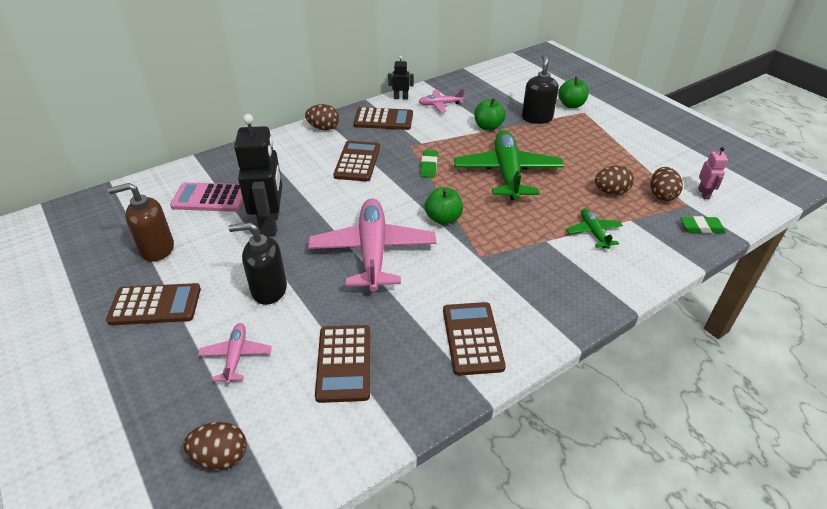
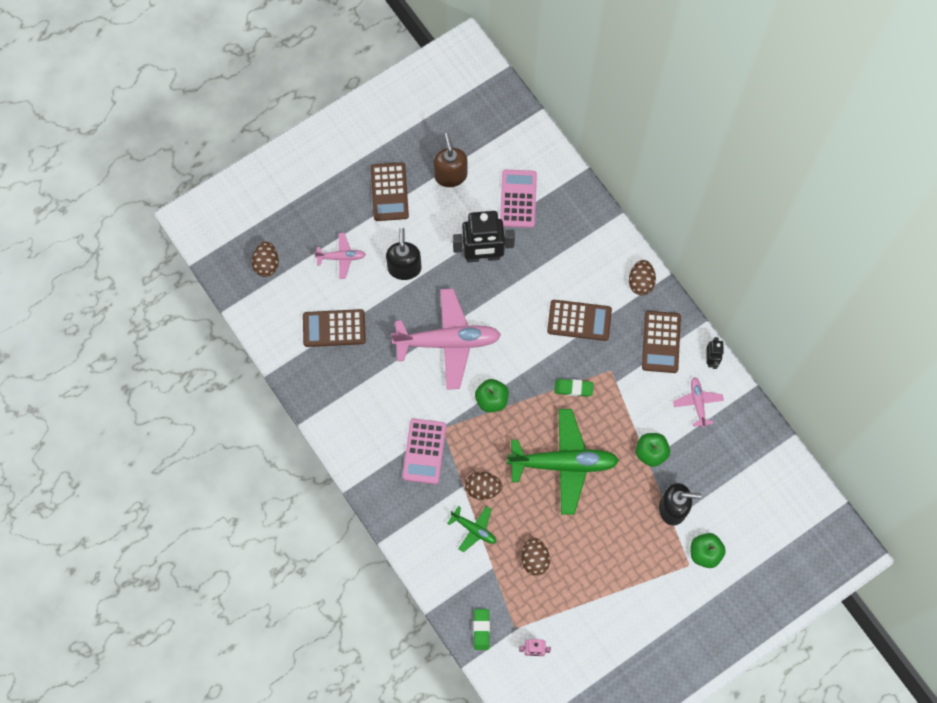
camera: 90 degrees right, 30 degrees up
brown calculator [443,302,506,376] -> none
green plane [566,208,623,249] -> green plane turned 45 degrees clockwise [447,506,496,552]
brown egg [651,167,683,201] -> brown egg moved to [465,472,503,500]
none -> pink calculator [402,419,446,484]

